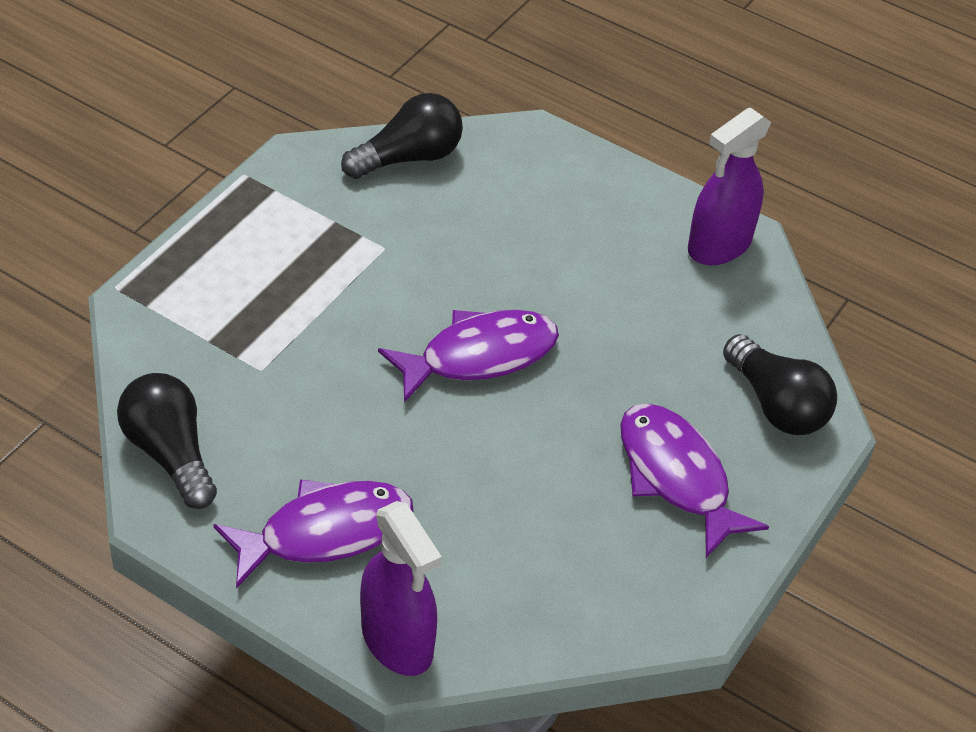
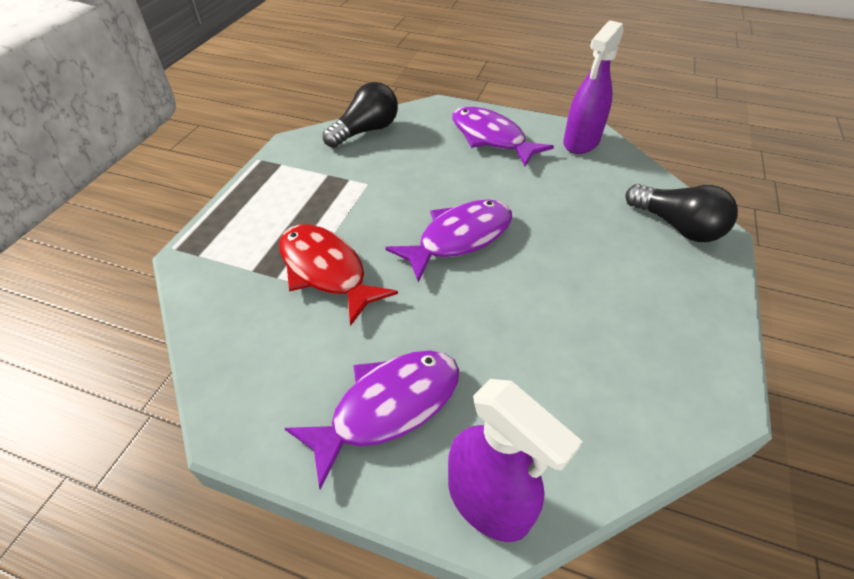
camera: 10 degrees left, 0 degrees up
black light bulb [117,373,217,509] -> none
purple fish [620,403,769,558] -> purple fish moved to [452,107,554,167]
none -> red fish [279,225,398,326]

